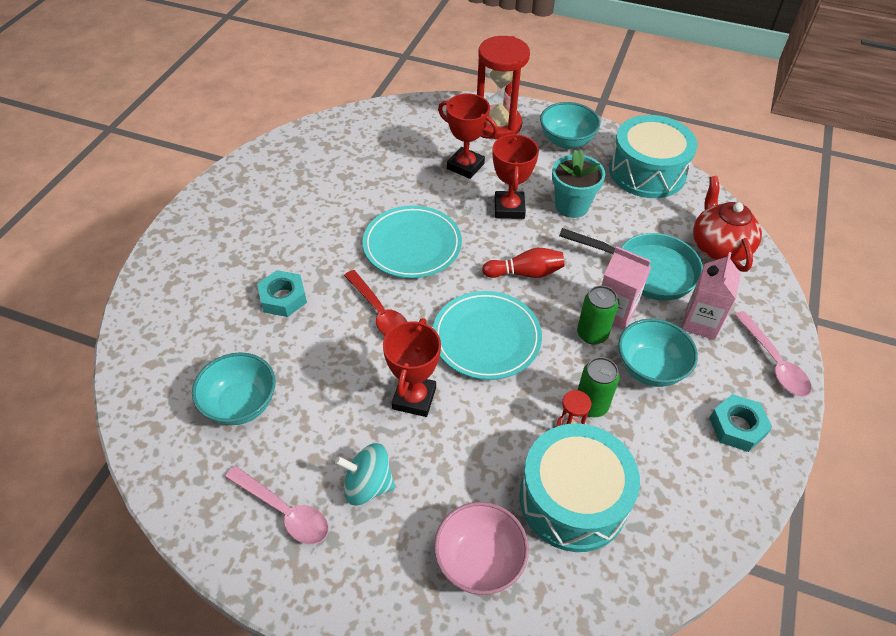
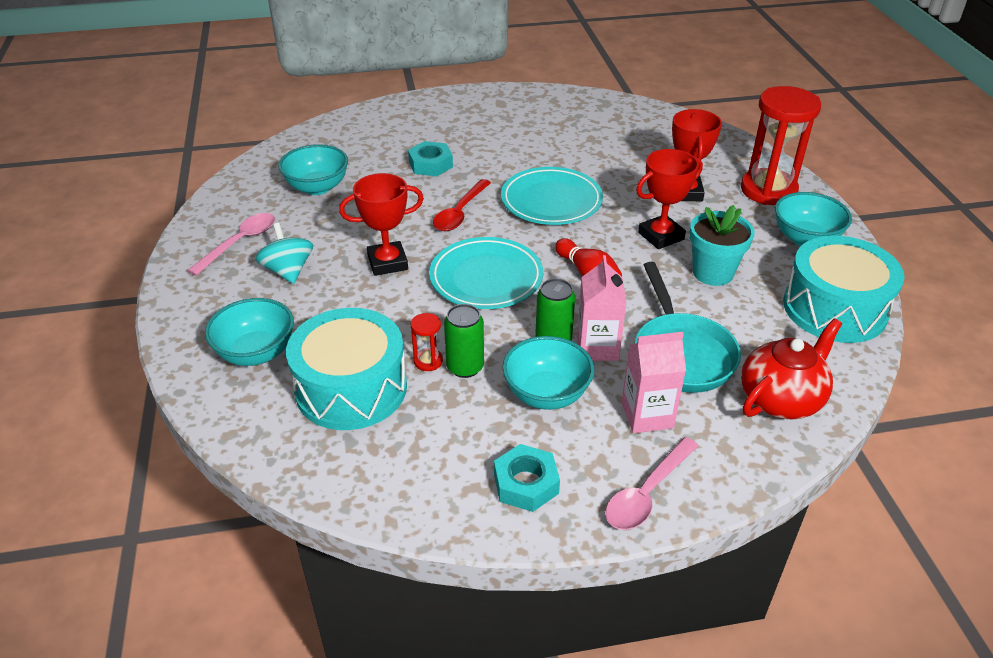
camera: 60 degrees right, 10 degrees down
pink spoon [225,466,329,544] -> pink spoon turned 150 degrees counterclockwise [187,213,275,276]
pink bowl [434,502,529,595] -> turquoise bowl [205,298,294,366]

